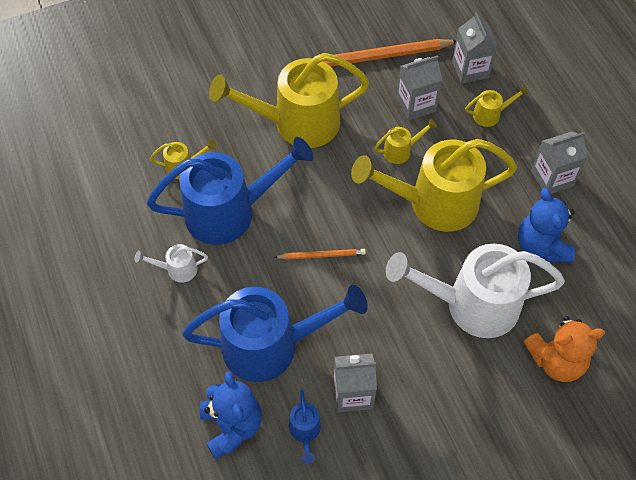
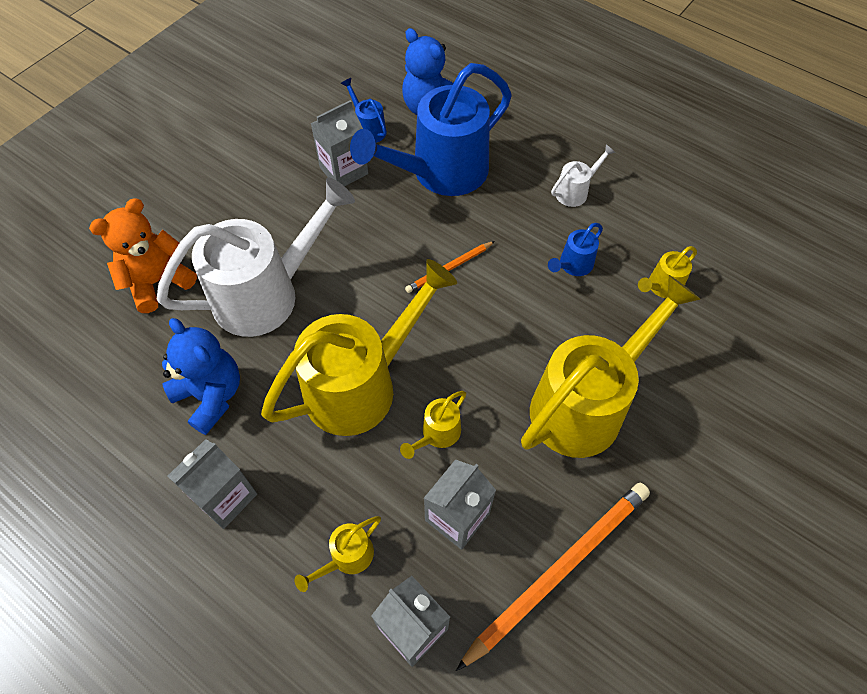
camera: 150 degrees right, 0 degrees up
blue watering can [147,137,314,245] -> blue watering can [548,223,603,276], size x0.42

